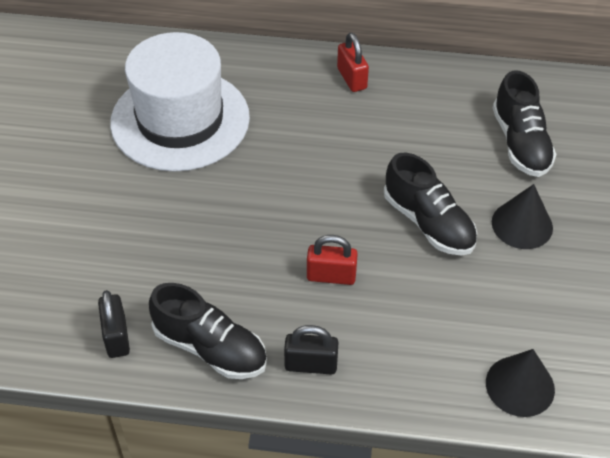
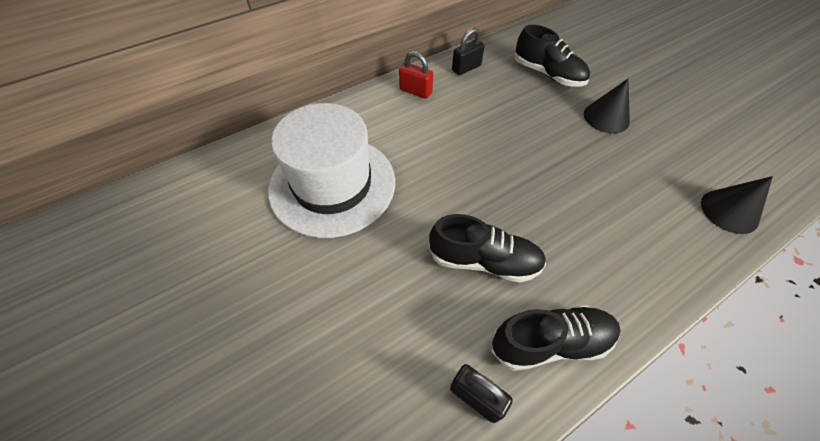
camera: 40 degrees left, 5 degrees up
black padlock [284,325,338,375] -> black padlock moved to [452,28,485,75]
red padlock [307,235,358,285] -> none
black shoe [384,153,477,256] -> black shoe moved to [429,214,546,282]

